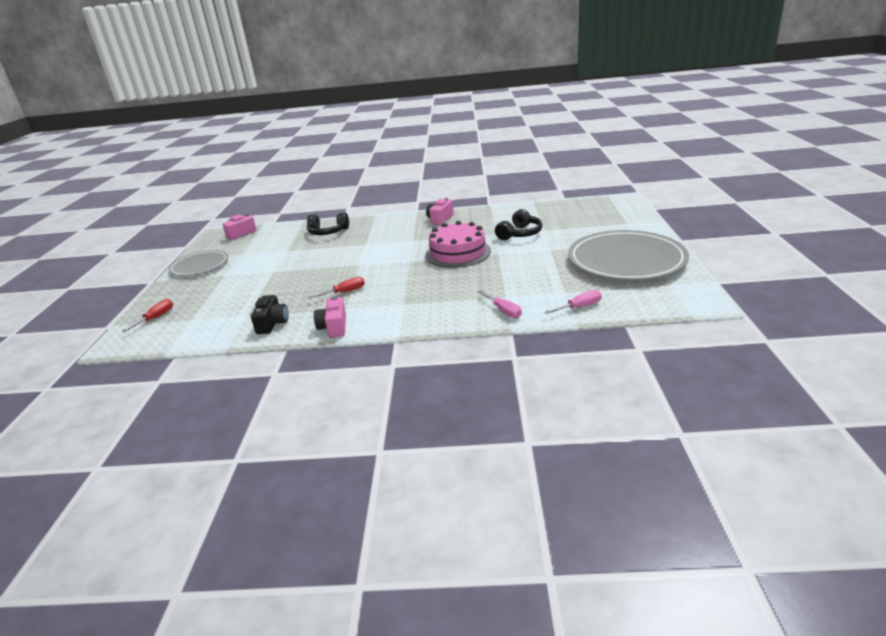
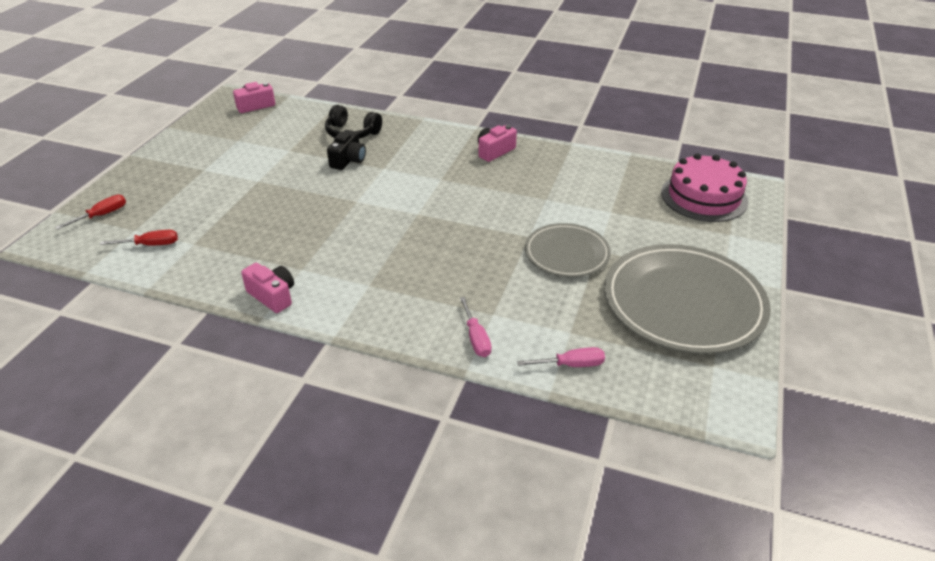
camera: 15 degrees right, 10 degrees up
grey plate [168,250,228,276] -> grey plate moved to [525,223,611,277]
black camera [251,295,288,334] -> black camera moved to [327,130,366,170]
red screwdriver [308,277,365,299] -> red screwdriver moved to [100,230,178,246]
pink camera [314,296,346,338] -> pink camera turned 120 degrees clockwise [241,263,294,313]
pink cake [425,221,491,268] -> pink cake moved to [661,153,748,222]
black headphones [495,209,542,240] -> none

